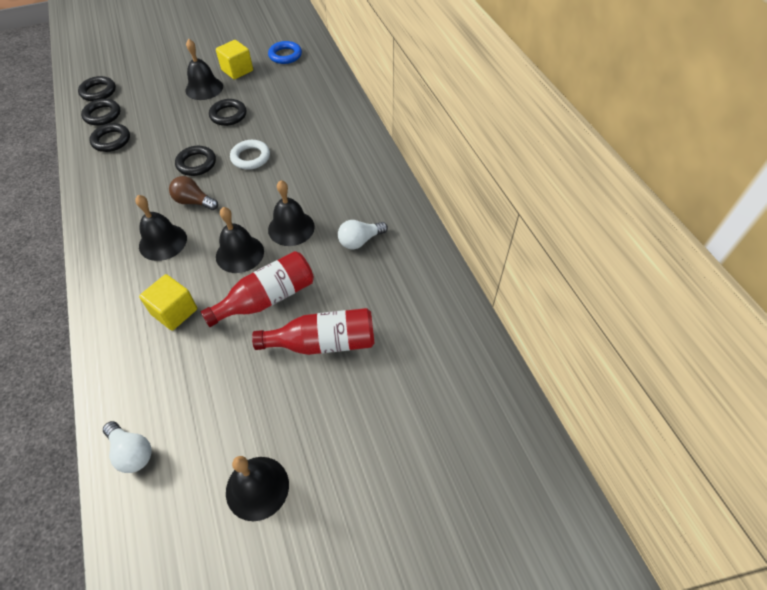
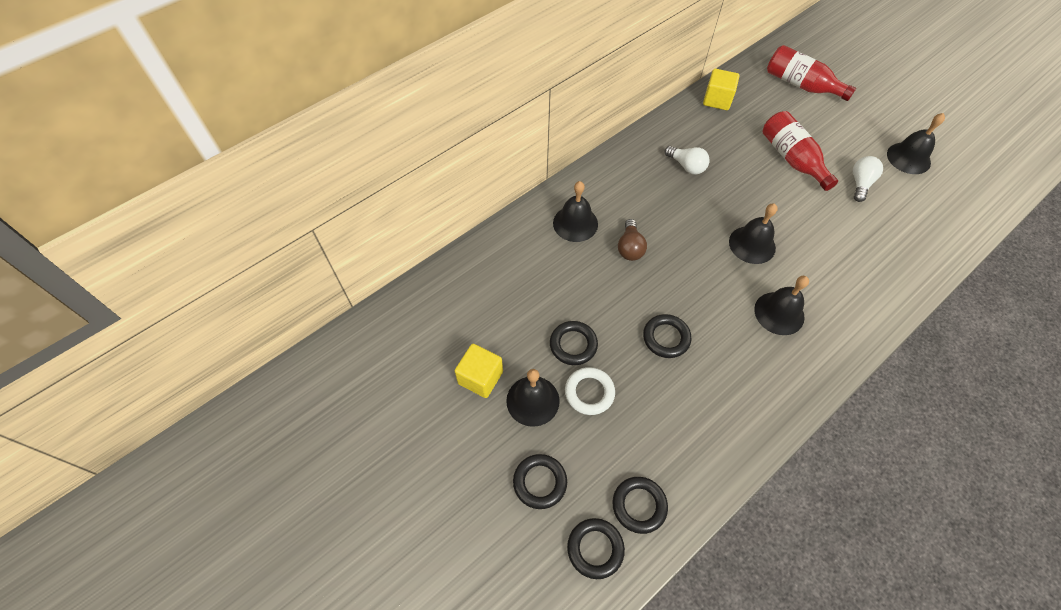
camera: 110 degrees left, 5 degrees up
black ring [89,123,130,152] -> black ring moved to [513,454,567,509]
white light bulb [103,421,152,473] -> white light bulb moved to [853,156,883,202]
yellow cube [139,274,197,331] -> yellow cube moved to [703,69,740,110]
brown light bulb [169,176,218,210] -> brown light bulb moved to [618,219,647,261]
red bottle [201,251,314,327] -> red bottle moved to [767,45,856,101]
white ring [230,140,270,170] -> white ring moved to [565,367,615,415]
blue ring [268,41,302,64] -> none
black bell [268,180,315,246] -> black bell moved to [553,181,598,242]

